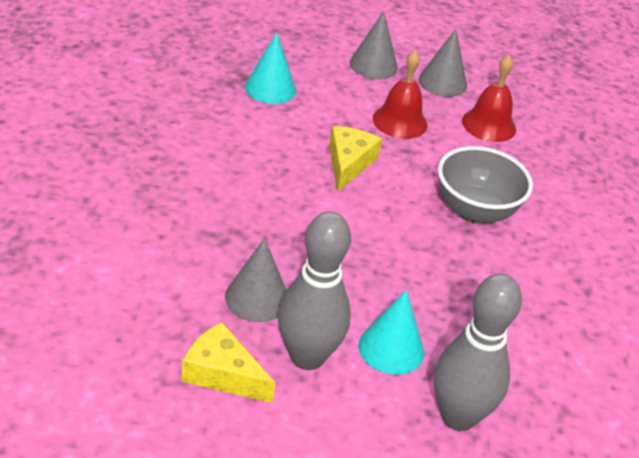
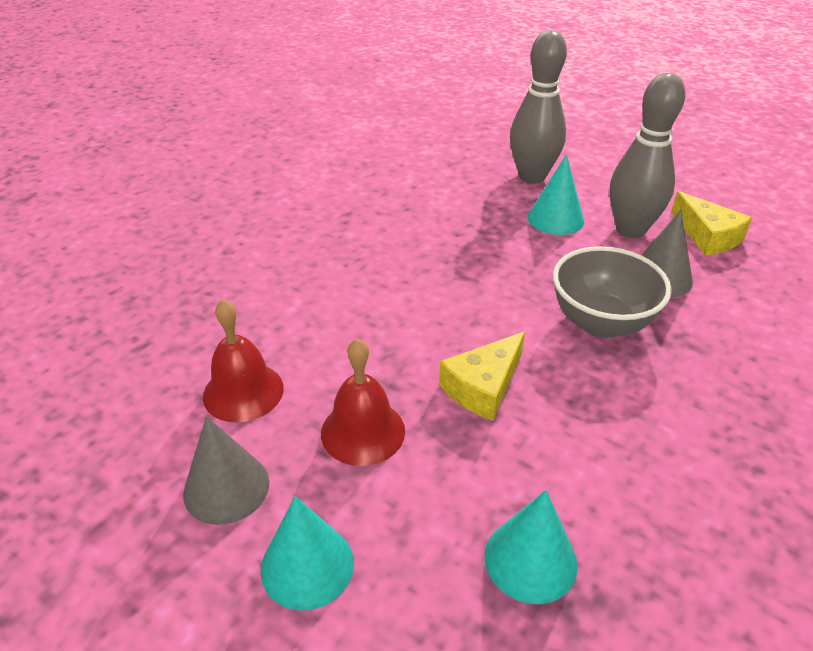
camera: 145 degrees left, 0 degrees up
grey cone [350,11,398,79] -> turquoise cone [261,496,354,611]
grey bowl [438,146,533,224] -> grey bowl moved to [553,246,672,338]

